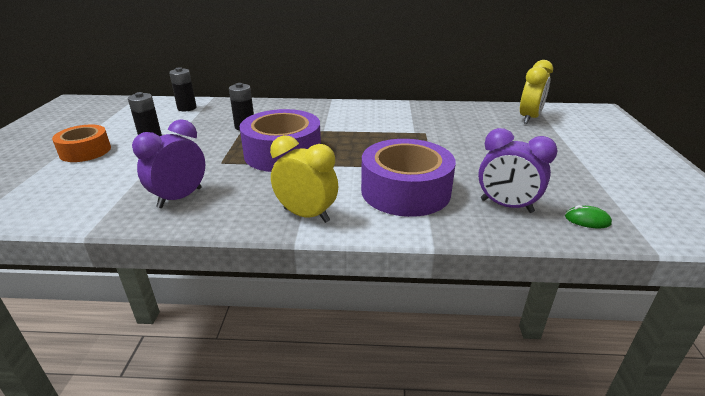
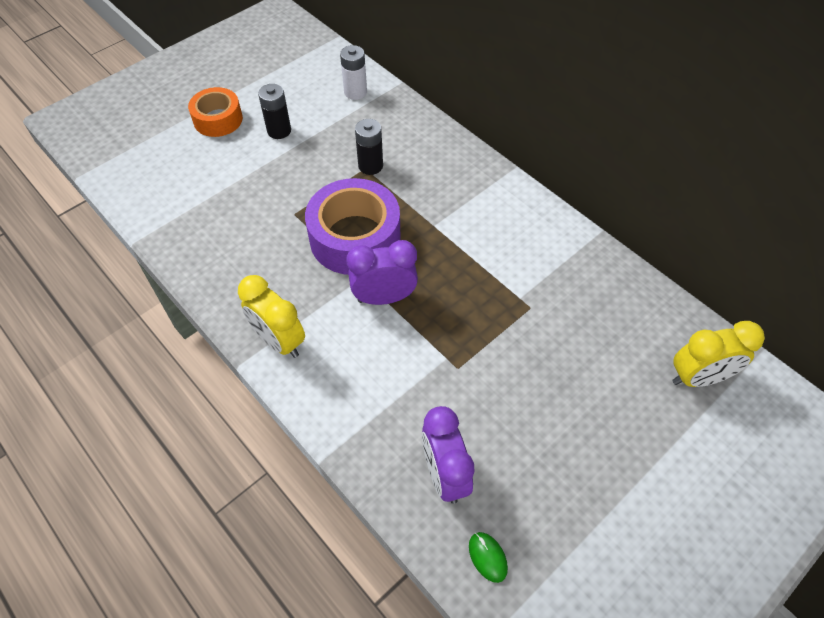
camera: 45 degrees right, 25 degrees up
purple clock [132,119,205,208] -> purple clock moved to [346,240,418,305]
black battery [169,67,197,111] -> white battery [340,45,367,100]
yellow clock [270,135,338,223] -> yellow clock turned 150 degrees clockwise [238,275,305,358]
purple tape [361,139,456,217] -> none

